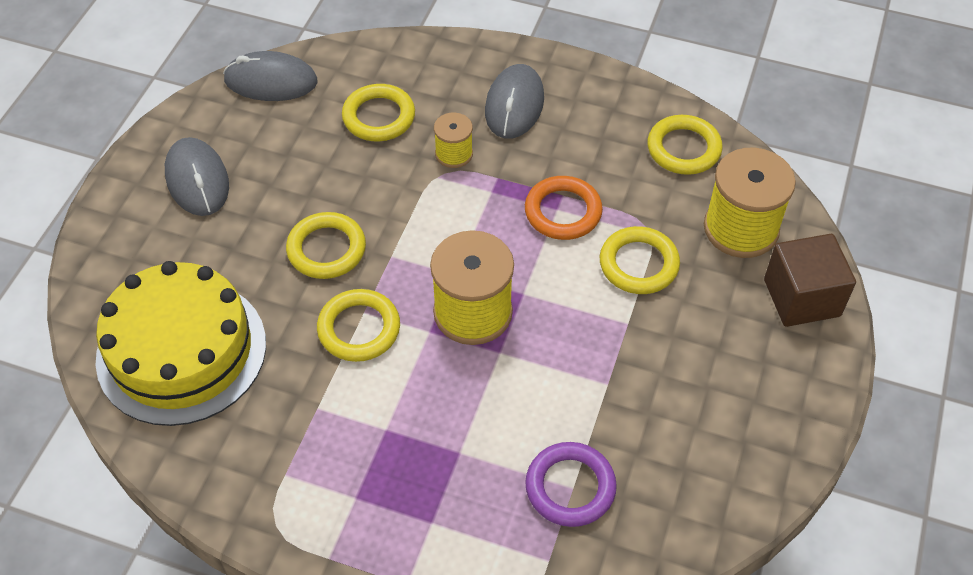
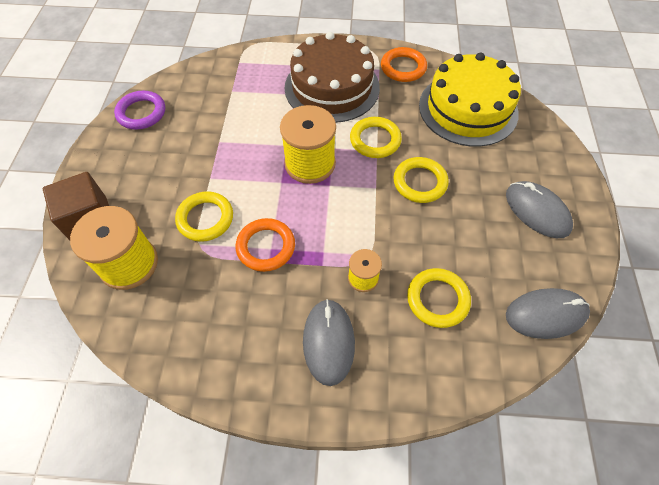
camera: 165 degrees right, 5 degrees up
purple ring [525,442,617,527] -> purple ring moved to [114,91,165,130]
yellow ring [647,115,723,175] -> none
none -> brown cake [284,32,380,123]
none -> orange ring [381,47,427,82]

